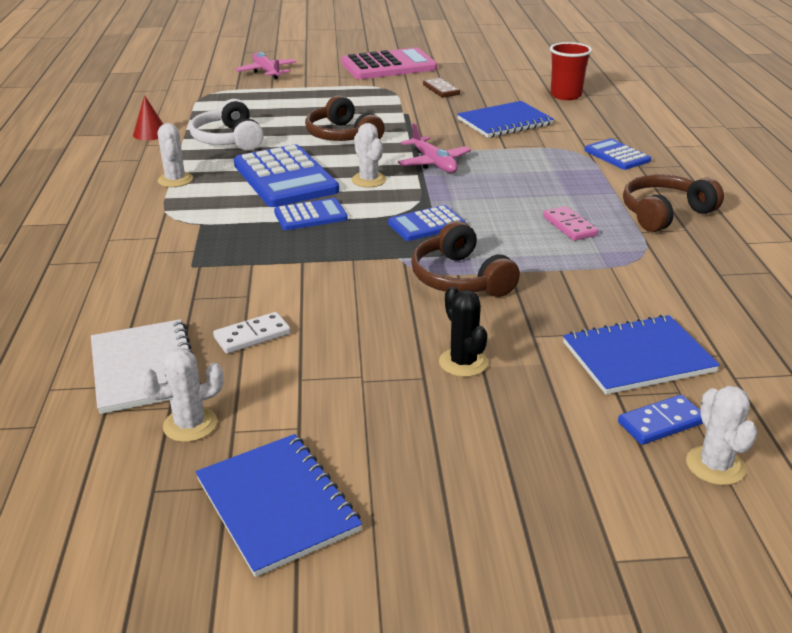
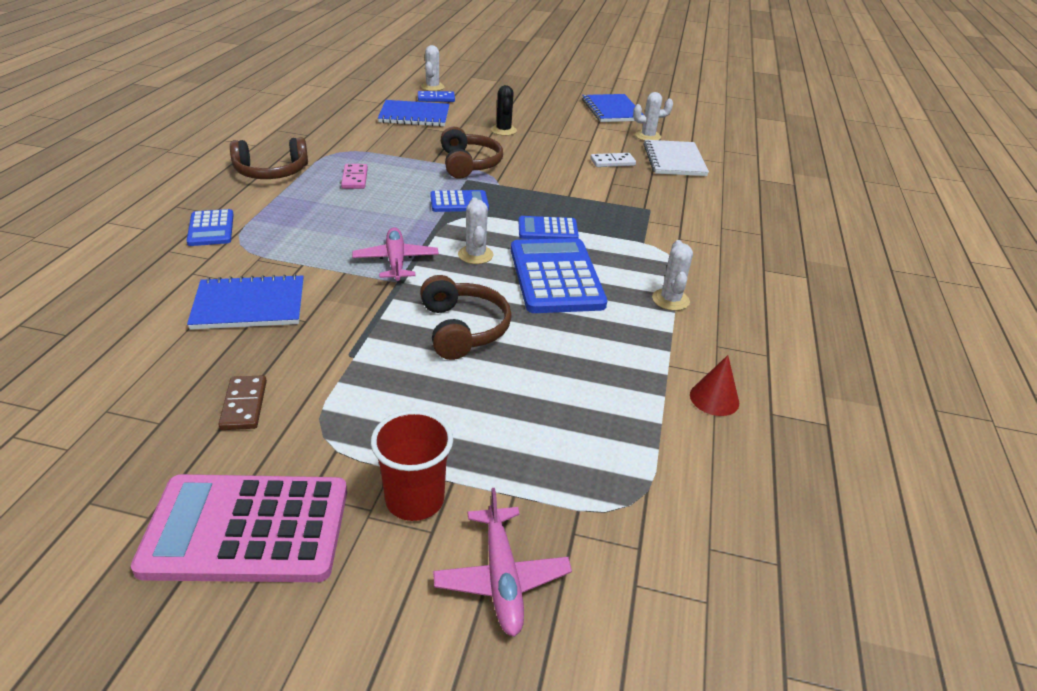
camera: 165 degrees left, 5 degrees up
white headphones [190,99,264,151] -> none
red cup [550,42,592,100] -> red cup moved to [371,410,453,521]

